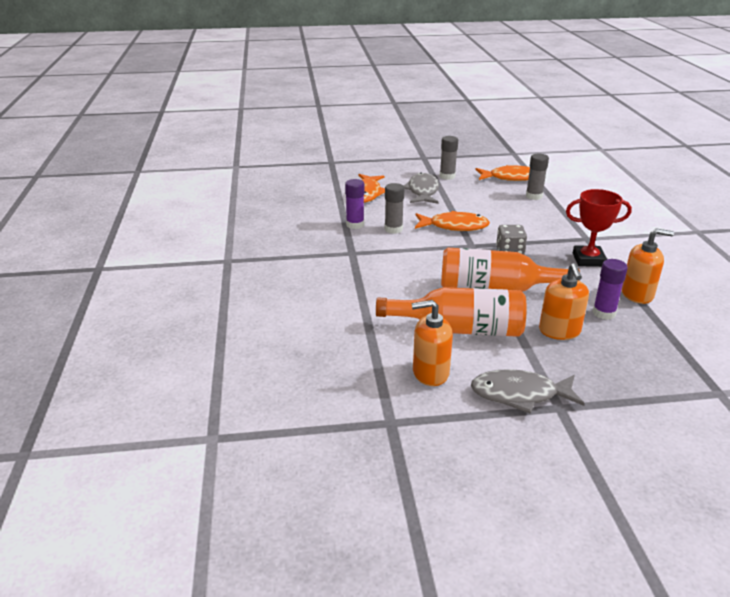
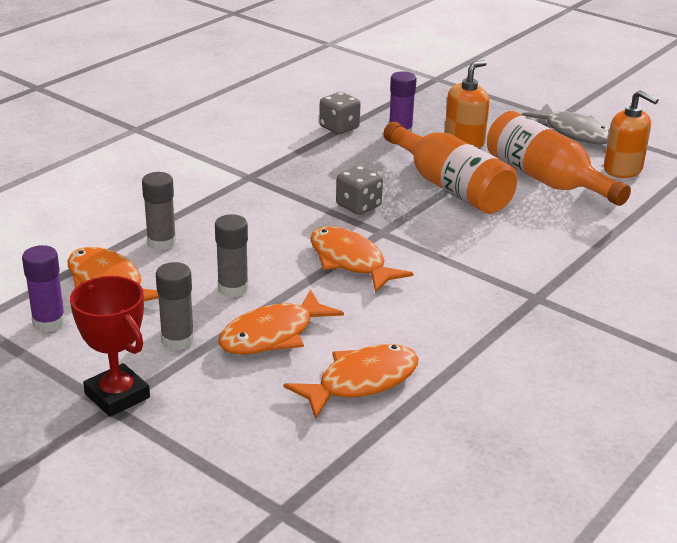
camera: 135 degrees left, 0 degrees up
purple glue stick [345,179,364,229] -> purple glue stick moved to [22,245,66,332]
grey glue stick [385,183,405,234] -> grey glue stick moved to [215,214,249,298]
grey fish [404,172,439,204] -> orange fish [218,289,344,355]
red trophy [566,189,632,267] -> red trophy moved to [70,276,150,417]
orange soap dispenser [622,228,674,304] -> grey dice [319,92,361,134]

